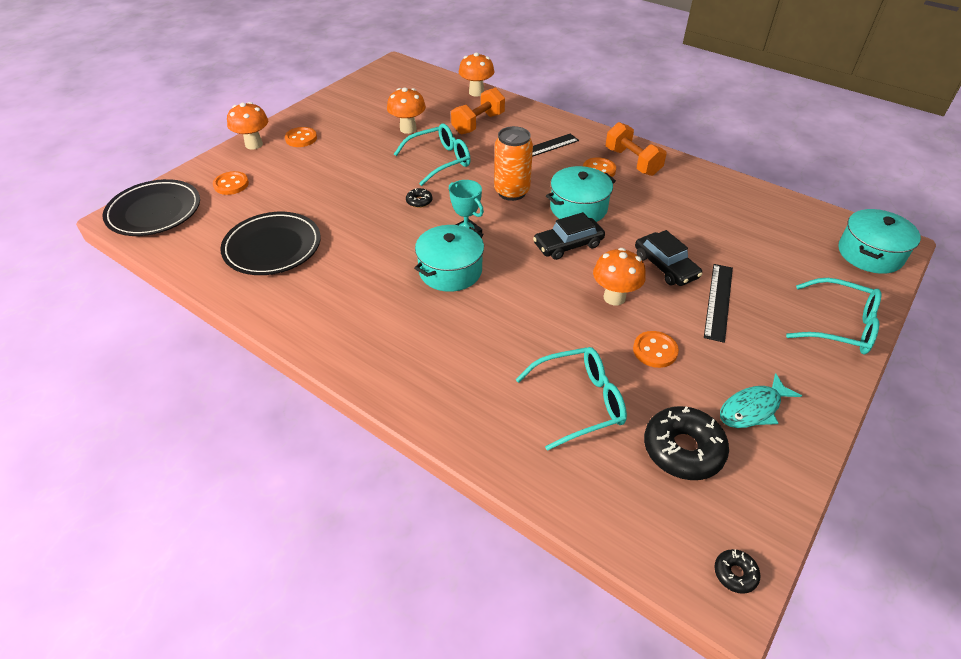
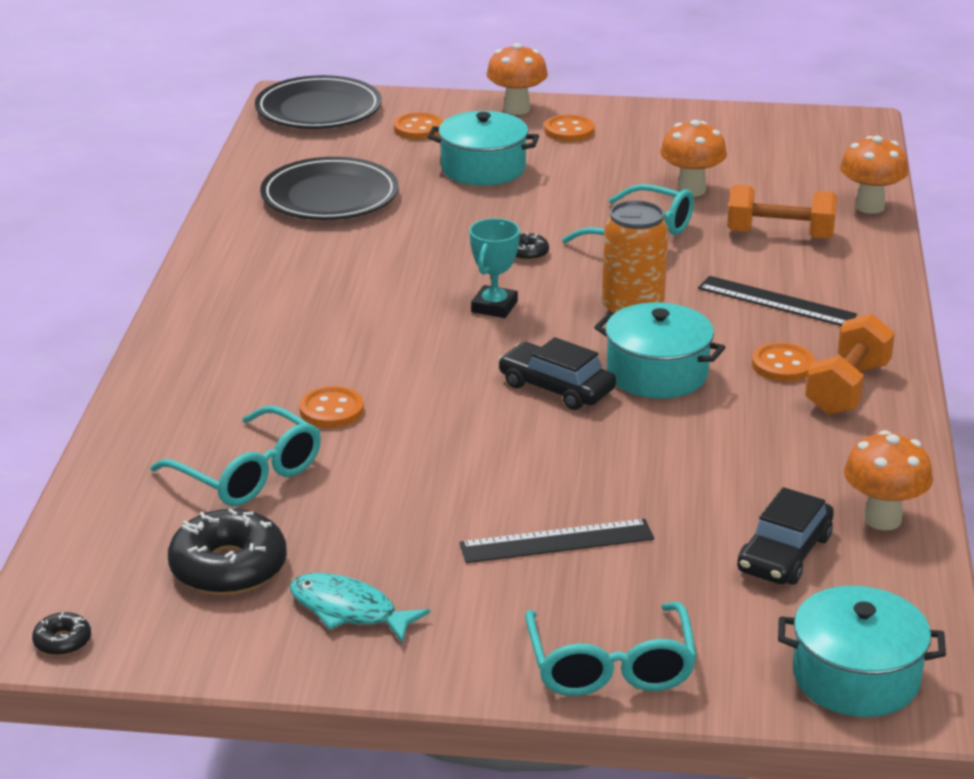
camera: 60 degrees right, 15 degrees down
turquoise pot [414,225,484,292] -> turquoise pot moved to [428,111,539,186]
orange mushroom [593,248,646,305] -> orange mushroom moved to [844,430,933,530]
orange button [633,331,679,368] -> orange button moved to [299,386,364,428]
black car [635,230,702,286] -> black car moved to [737,487,834,585]

